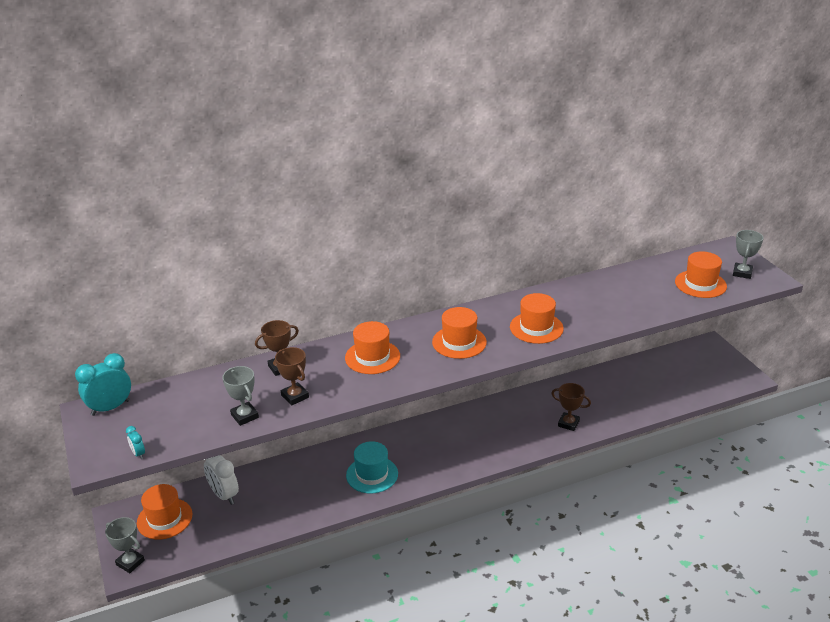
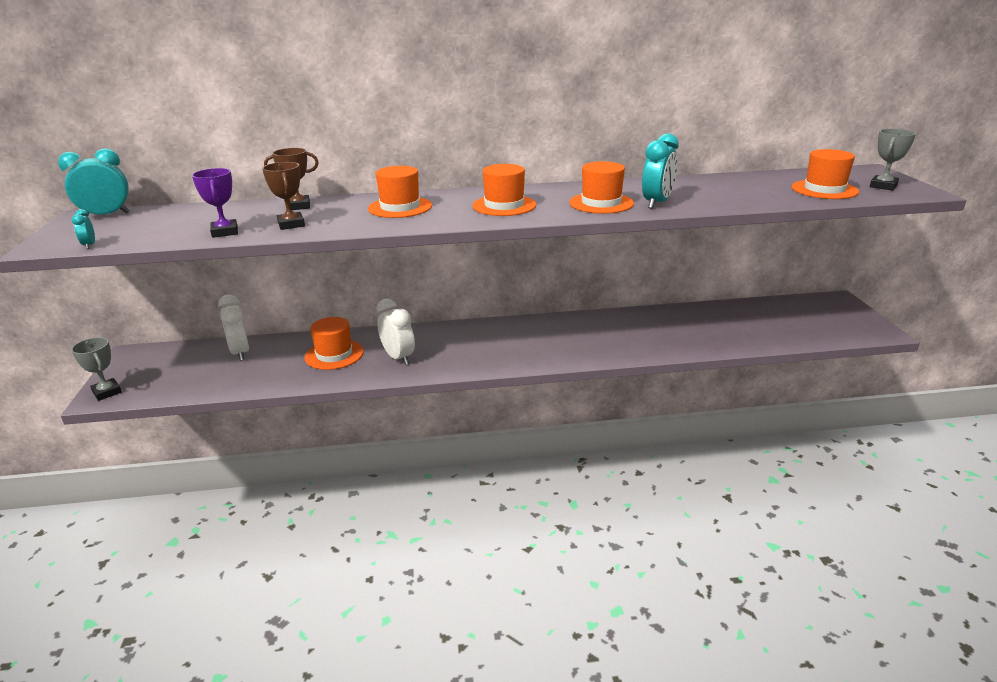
camera: 15 degrees right, 5 degrees down
orange hat [137,484,192,540] -> orange hat moved to [305,317,364,370]
grey trophy [222,366,259,426] -> purple trophy [192,168,238,238]
turquoise hat [346,441,398,493] -> white clock [377,299,415,365]
brown trophy [551,383,591,431] -> none
none -> turquoise clock [642,133,679,209]

